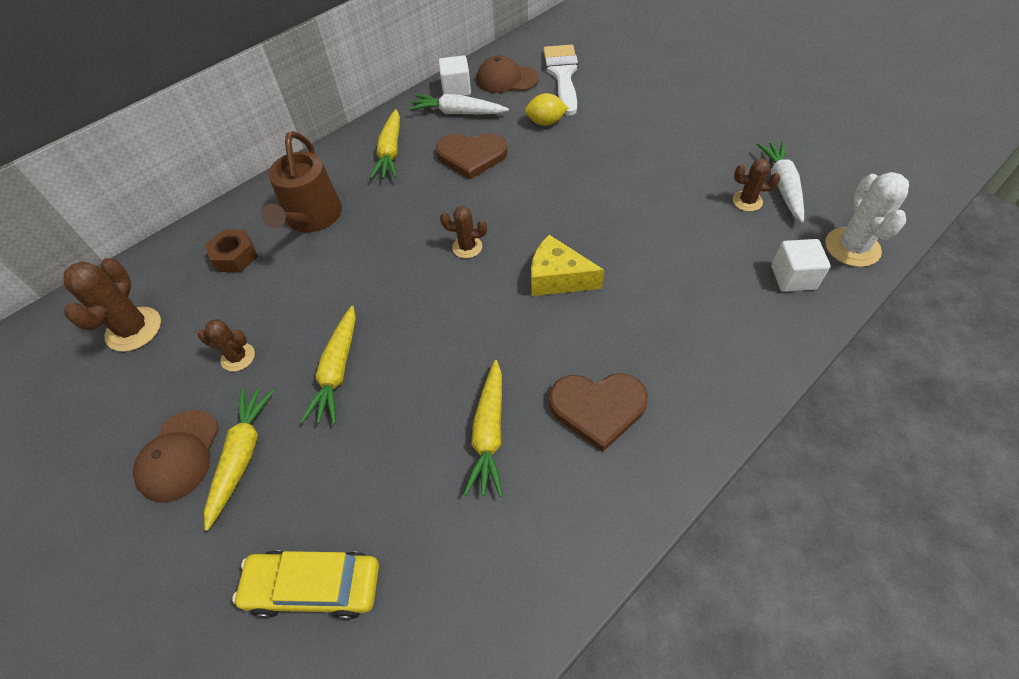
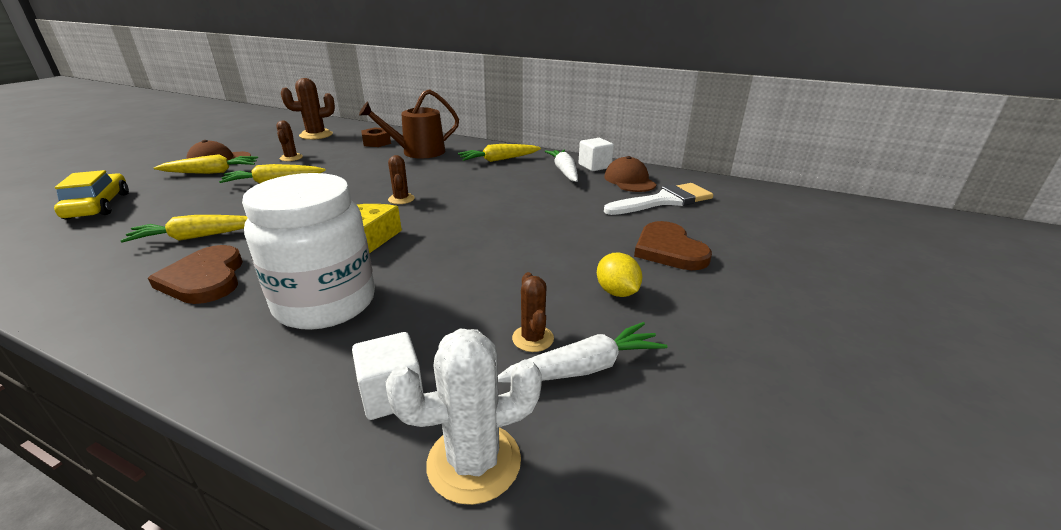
camera: 65 degrees right, 25 degrees down
brown heart [436,133,508,179] -> brown heart moved to [634,221,712,270]
yellow lemon [525,93,568,126] -> yellow lemon moved to [597,253,642,297]
none -> white jar [242,173,375,330]

